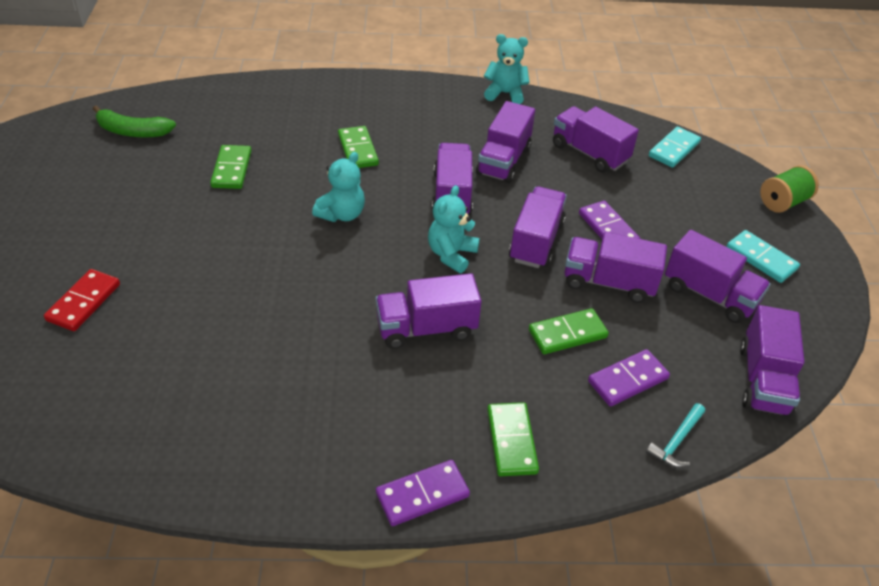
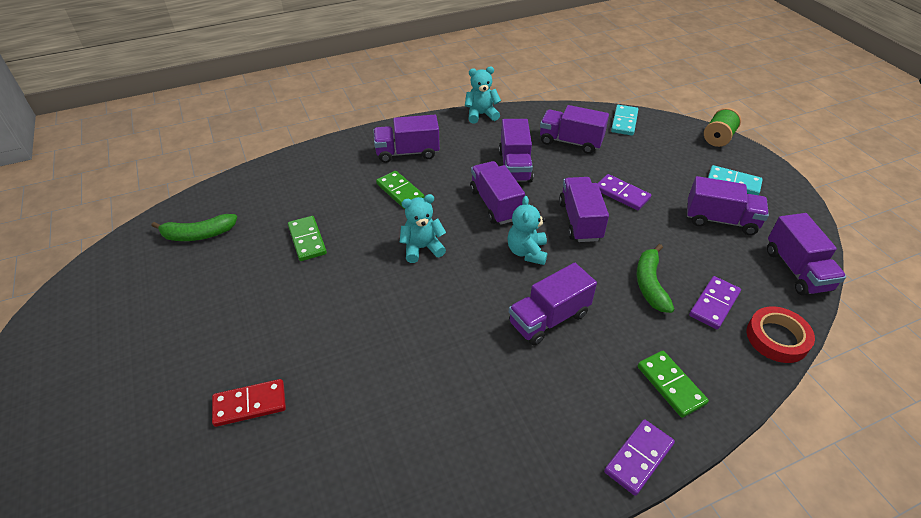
camera: 20 degrees left, 0 degrees up
red domino [44,269,120,331] -> red domino turned 75 degrees clockwise [212,379,286,427]
turquoise teddy bear [312,152,365,222] -> turquoise teddy bear turned 120 degrees counterclockwise [400,194,446,263]
green domino [529,308,609,354] -> green banana [637,244,674,313]
purple truck [565,232,667,303] -> purple truck moved to [373,115,440,163]
turquoise hammer [646,403,705,468] -> red tape [746,306,815,363]

